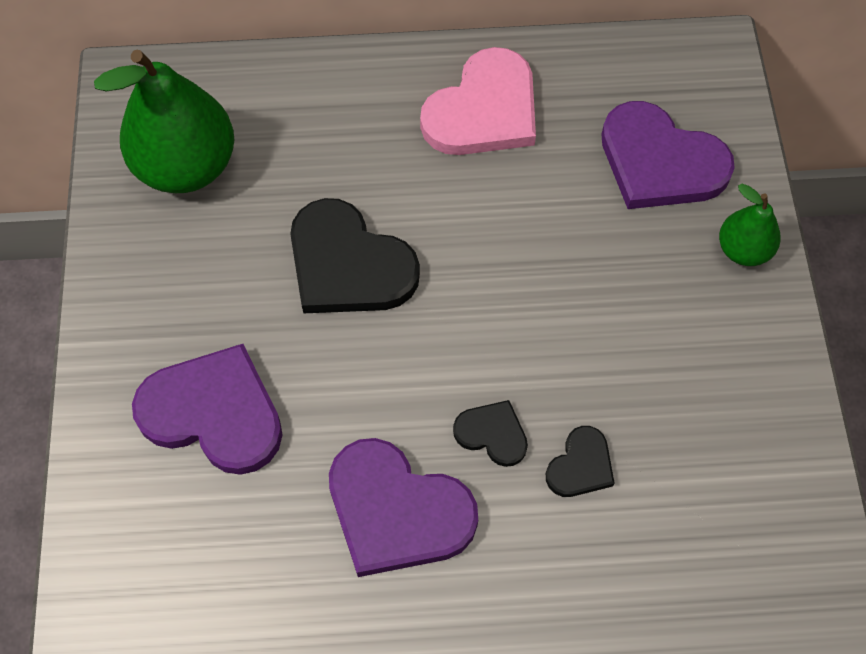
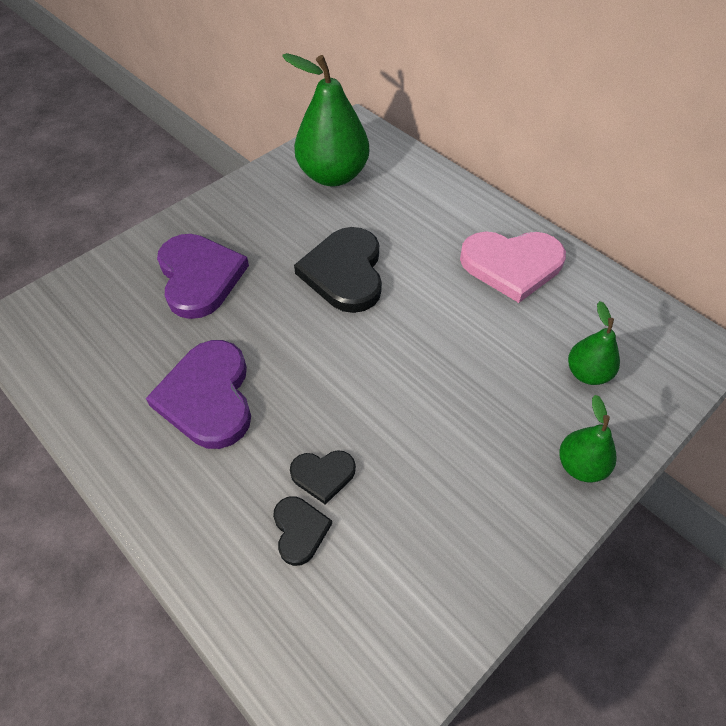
camera: 50 degrees right, 10 degrees down
black heart [453,400,528,467] -> black heart moved to [273,496,332,566]
purple heart [601,101,735,209] -> green pear [568,301,620,385]

